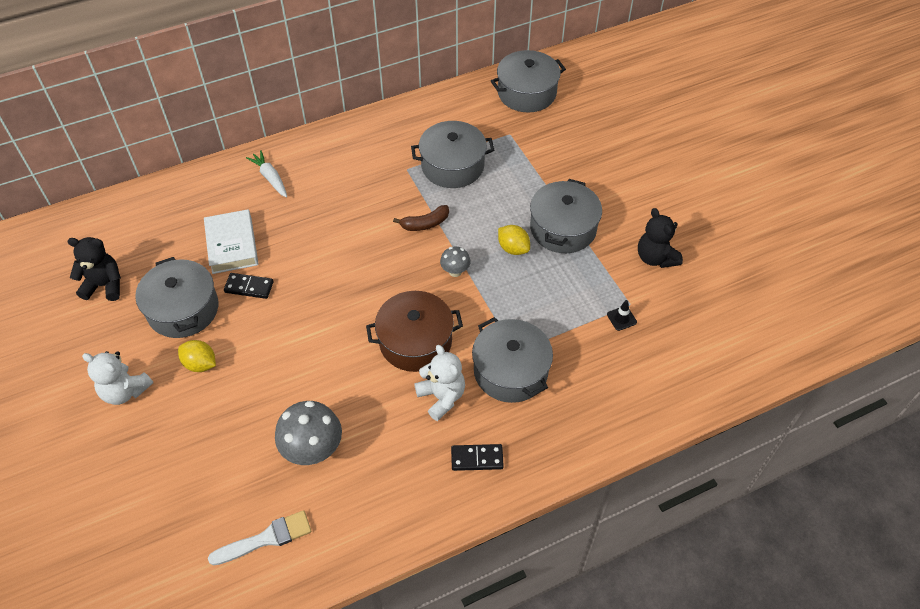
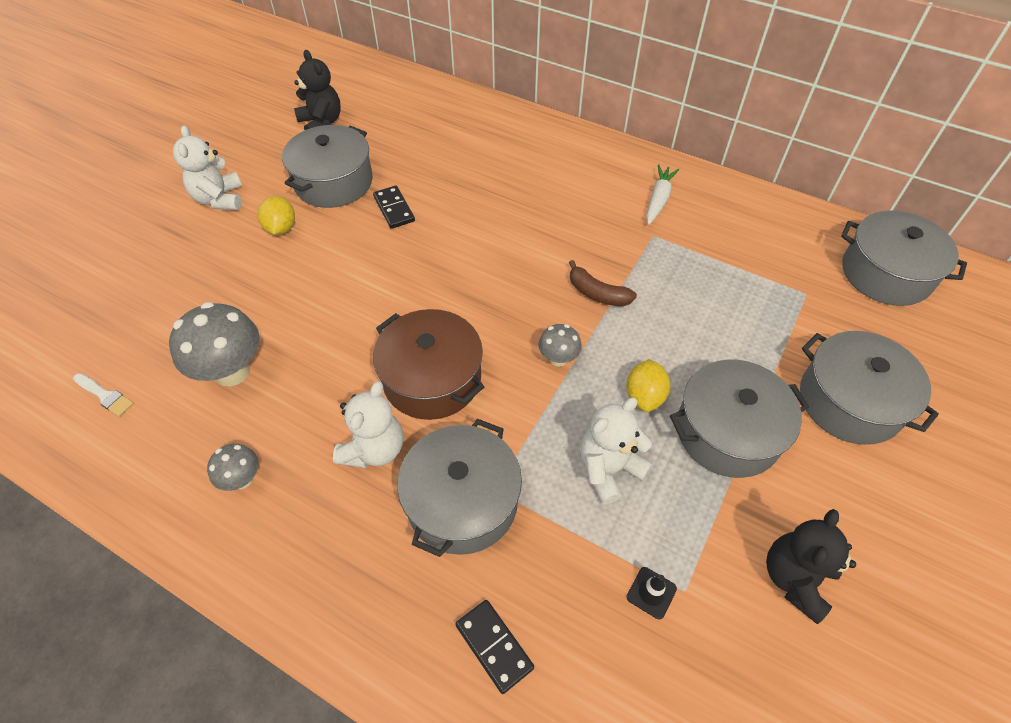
camera: 55 degrees right, 0 degrees up
white book [204,209,258,274] -> none
white brush [208,510,312,565] -> white brush [73,373,134,417], size x0.63
white carrot [246,150,287,198] -> white carrot moved to [646,165,679,225]
grey pot [411,121,494,188] -> grey pot moved to [800,331,939,445]
black domino [451,444,504,471] -> black domino moved to [455,600,534,694]
none -> grey mushroom [207,444,259,491]
none -> white teddy bear [580,398,653,505]

